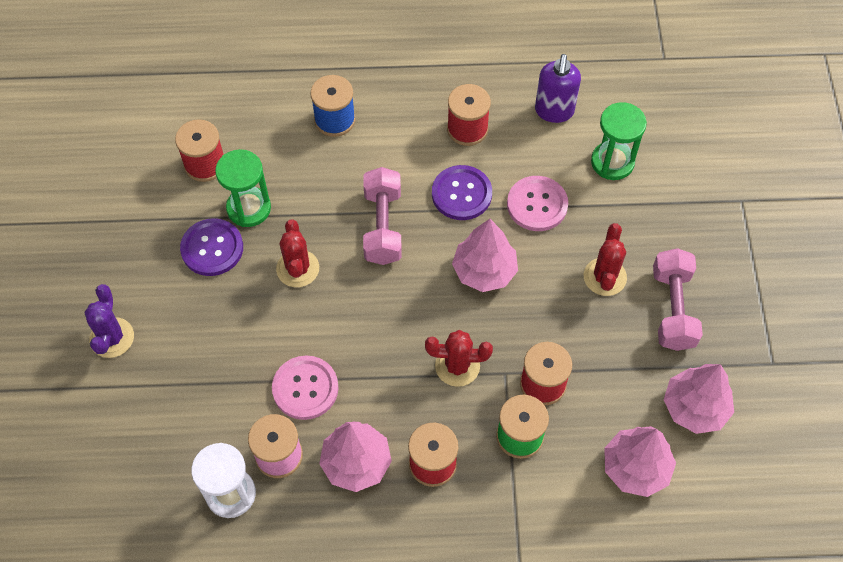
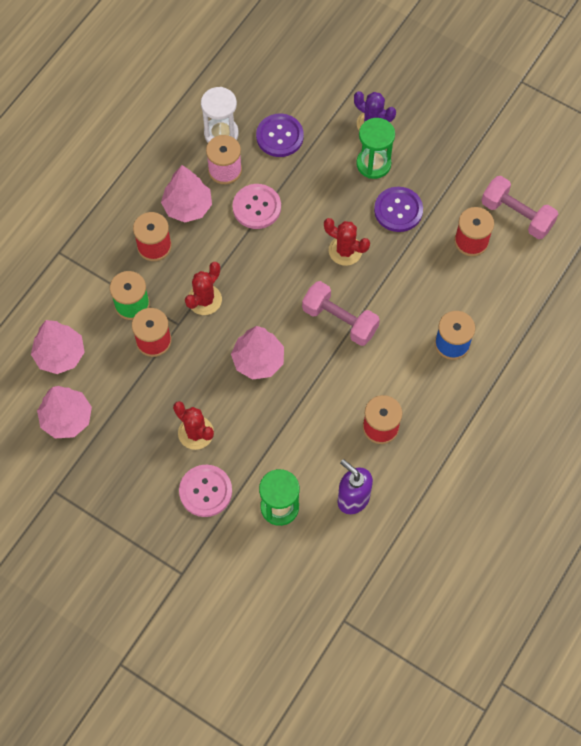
camera: 125 degrees right, 5 degrees up
green hourglass [215,149,271,227] -> green hourglass moved to [356,118,395,179]
purple button [432,165,492,220] -> purple button moved to [256,114,304,157]
pink button [507,176,568,231] -> pink button moved to [179,465,232,517]
pink dumbbell [653,248,703,351] -> pink dumbbell moved to [481,176,558,239]

